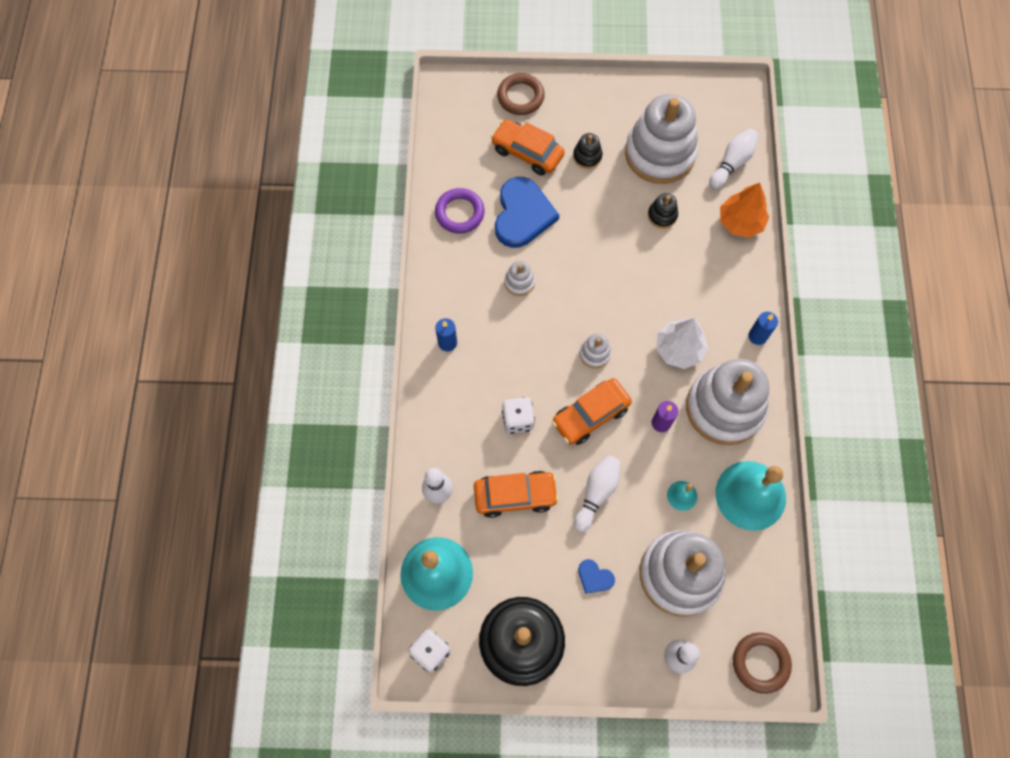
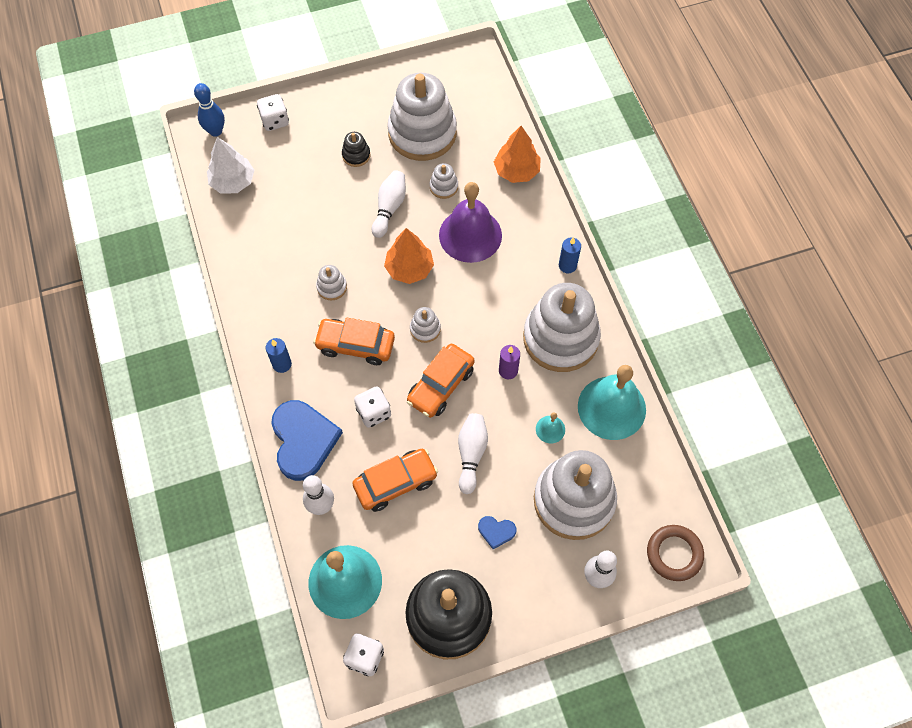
camera: 20 degrees left, 5 degrees down
purple ring [435,188,485,233] -> none
orange car [491,119,565,176] -> orange car moved to [313,317,395,365]
blue heart [495,177,559,248] -> blue heart moved to [271,400,343,481]
brown ring [497,73,545,115] -> white dice [257,94,289,131]
black stacking toy [648,193,678,229] -> white stacking toy [429,163,458,199]
white tree [656,318,708,369] -> white tree moved to [207,137,254,194]
white bowling pin [709,128,759,189] -> white bowling pin moved to [372,170,406,238]
none -> blue bowling pin [194,83,225,137]
none -> orange tree [384,228,434,284]
none -> purple bell [439,182,502,263]

